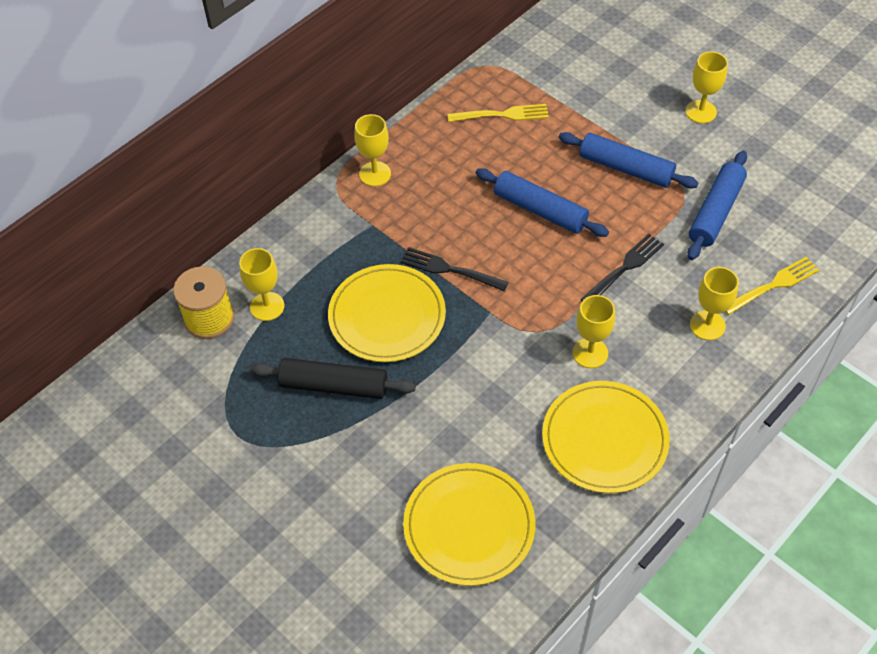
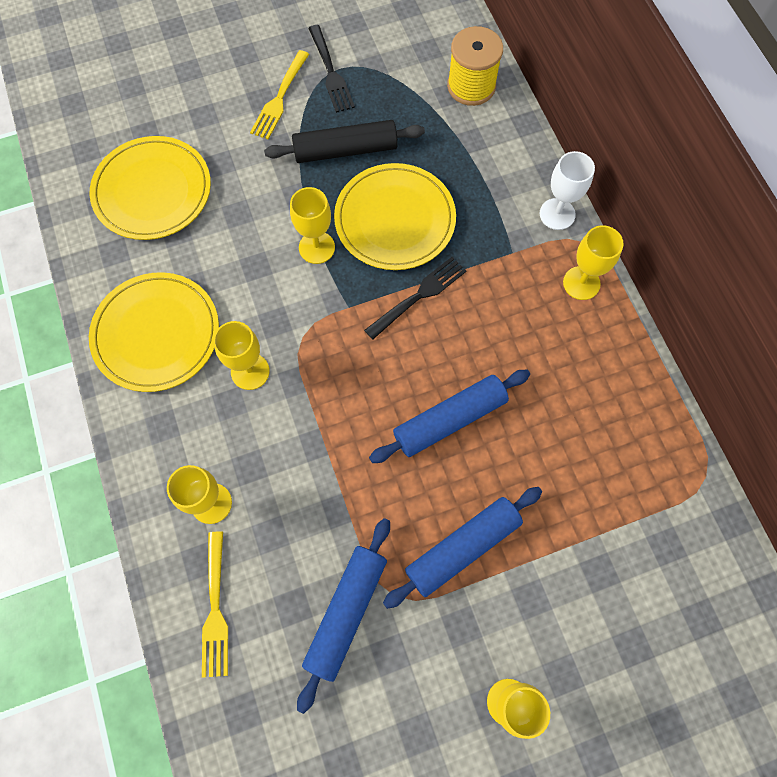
camera: 115 degrees right, 15 degrees up
yellow goblet [239,248,284,321] -> yellow goblet moved to [290,187,335,264]
black rolling pin [251,358,416,399] -> black rolling pin turned 45 degrees clockwise [264,120,425,163]
yellow fork [448,104,549,122] -> yellow fork moved to [250,50,309,139]
black fork [581,234,664,301] -> black fork moved to [308,25,355,113]
blue rolling pin [687,151,747,260] -> blue rolling pin turned 60 degrees clockwise [297,518,390,714]
none -> white goblet [540,151,595,230]

